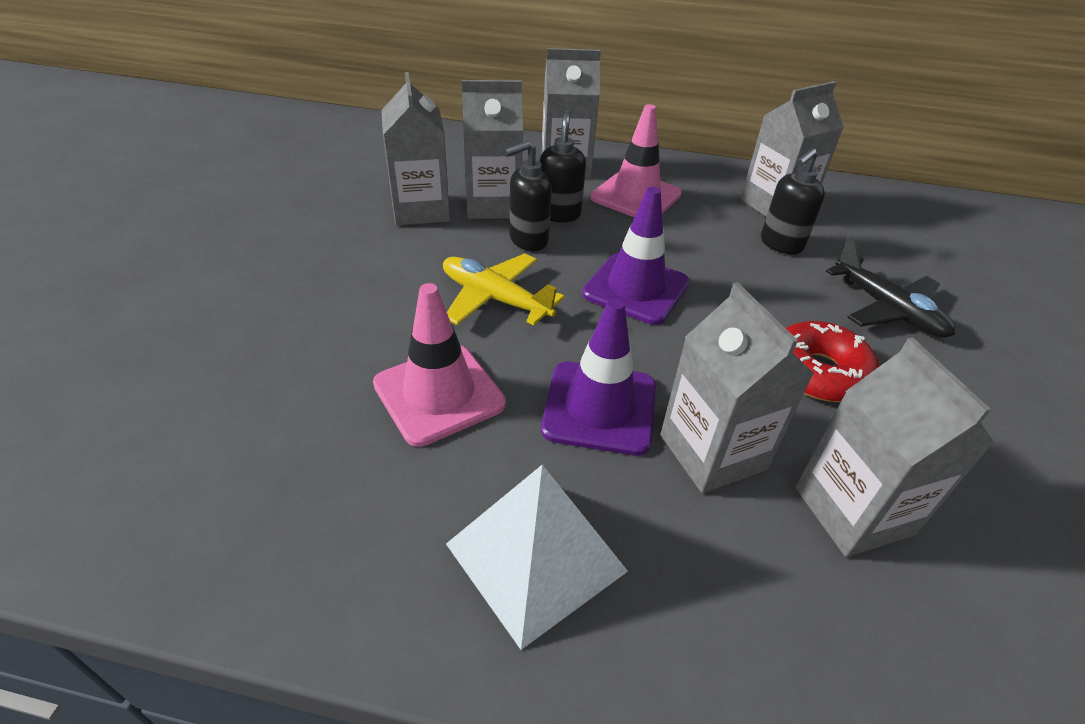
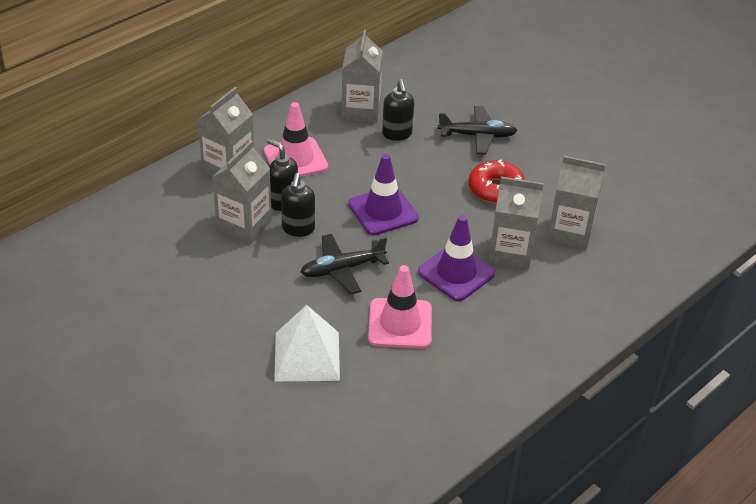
camera: 55 degrees left, 0 degrees up
grey carton [381,72,450,225] -> none
yellow plane [443,253,564,326] -> black plane [301,234,389,294]
white pyramid [446,465,628,650] -> white pyramid moved to [274,305,340,381]

